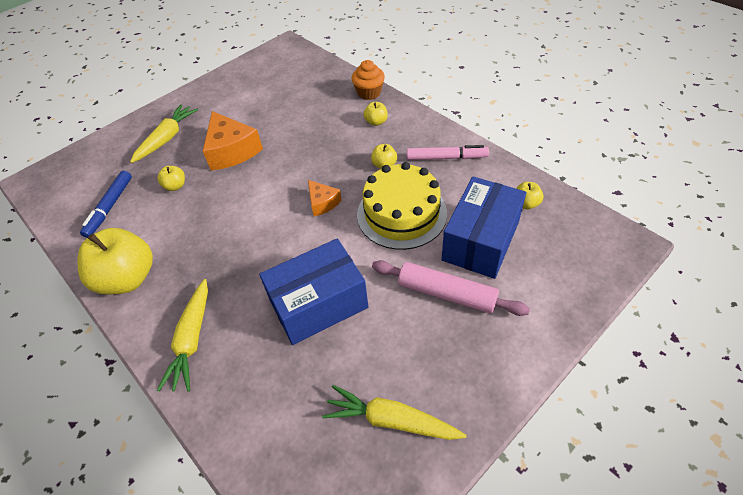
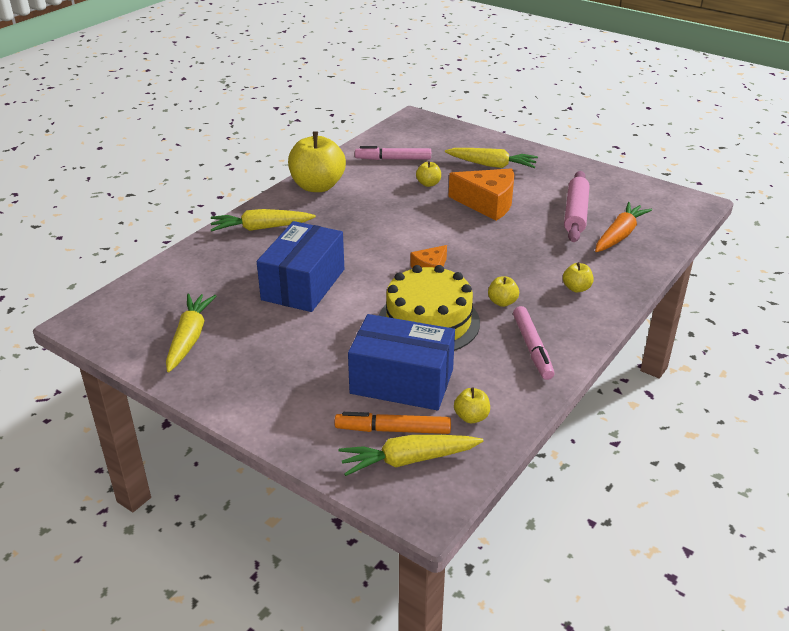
camera: 75 degrees right, 15 degrees down
blue marker [80,171,132,238] -> pink marker [355,146,431,160]
orange cheese [203,111,263,170] -> orange cheese turned 120 degrees counterclockwise [448,168,514,221]
blue box [259,238,368,345] -> blue box turned 60 degrees clockwise [257,221,344,312]
orange cupcake [352,60,385,100] -> none
pink rolling pin [372,260,530,316] -> pink rolling pin moved to [564,171,590,242]
none -> orange marker [334,412,451,434]
none -> yellow carrot [338,435,483,476]
none -> orange carrot [595,202,652,252]

